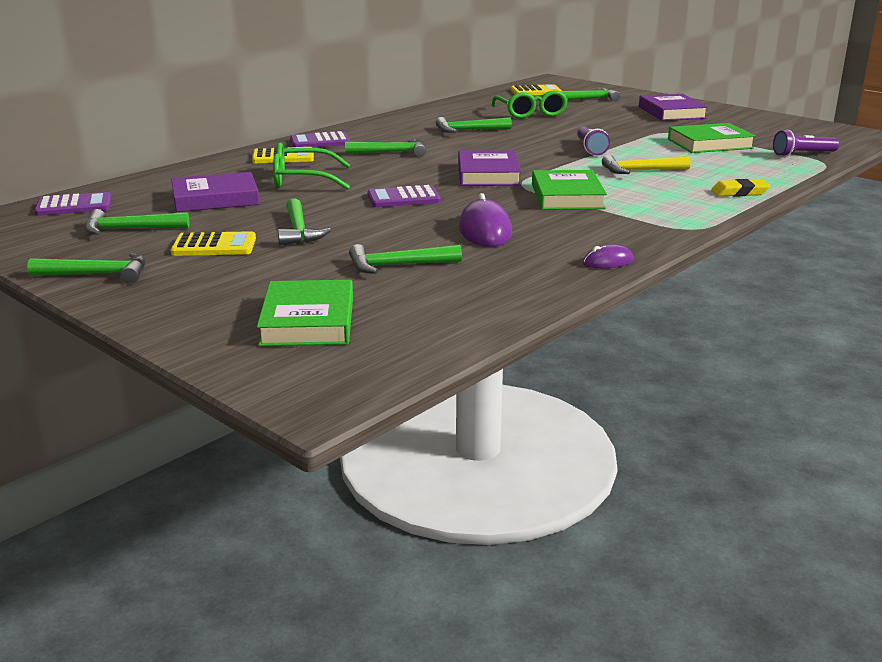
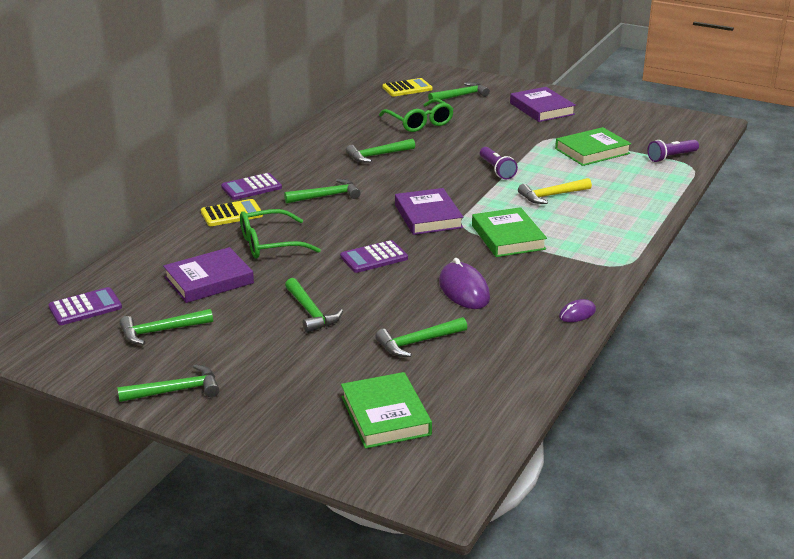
camera: 15 degrees left, 5 degrees up
yellow calculator [171,231,256,256] -> none
yellow eraser [711,179,770,197] -> none

